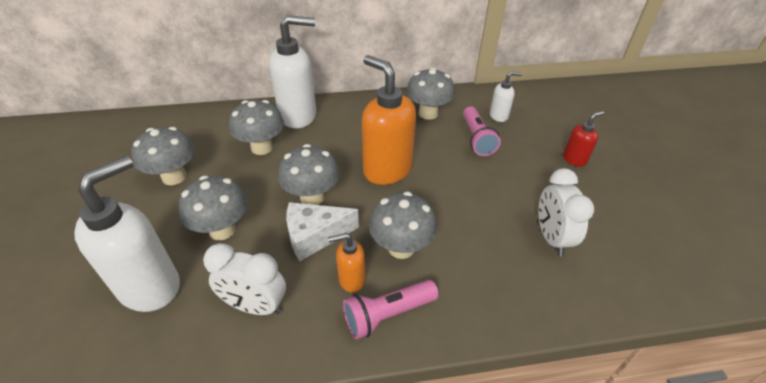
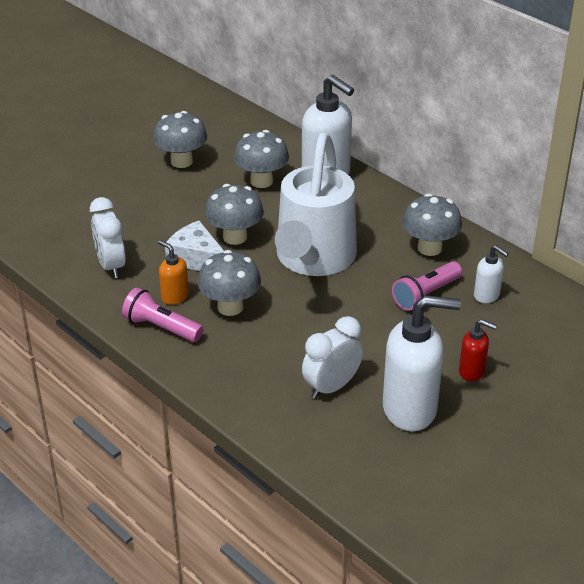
camera: 55 degrees right, 5 degrees down
white soap dispenser [74,156,180,312] -> white soap dispenser moved to [383,295,461,431]
grey mushroom [178,176,248,240] -> none
orange soap dispenser [362,55,416,185] -> white watering can [275,133,357,276]

